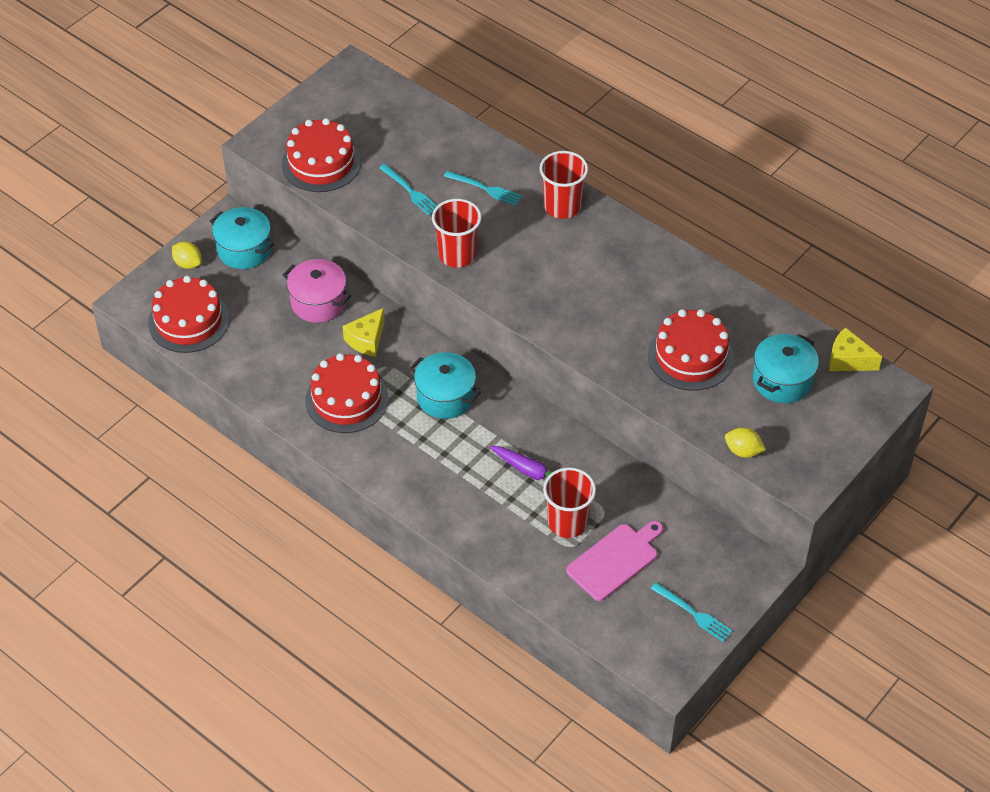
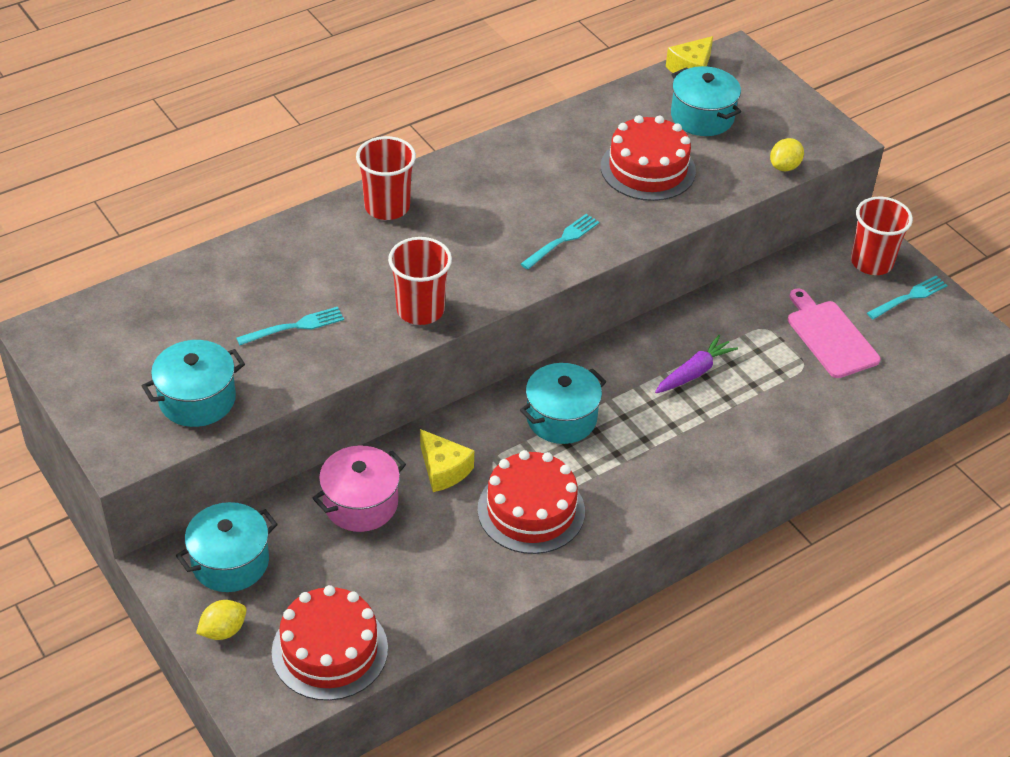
camera: 75 degrees left, 5 degrees down
red cake [282,118,361,192] -> turquoise pot [142,340,245,427]
turquoise fork [444,171,522,206] -> turquoise fork moved to [521,214,599,269]
red cup [543,467,596,538] -> red cup moved to [851,197,913,275]

